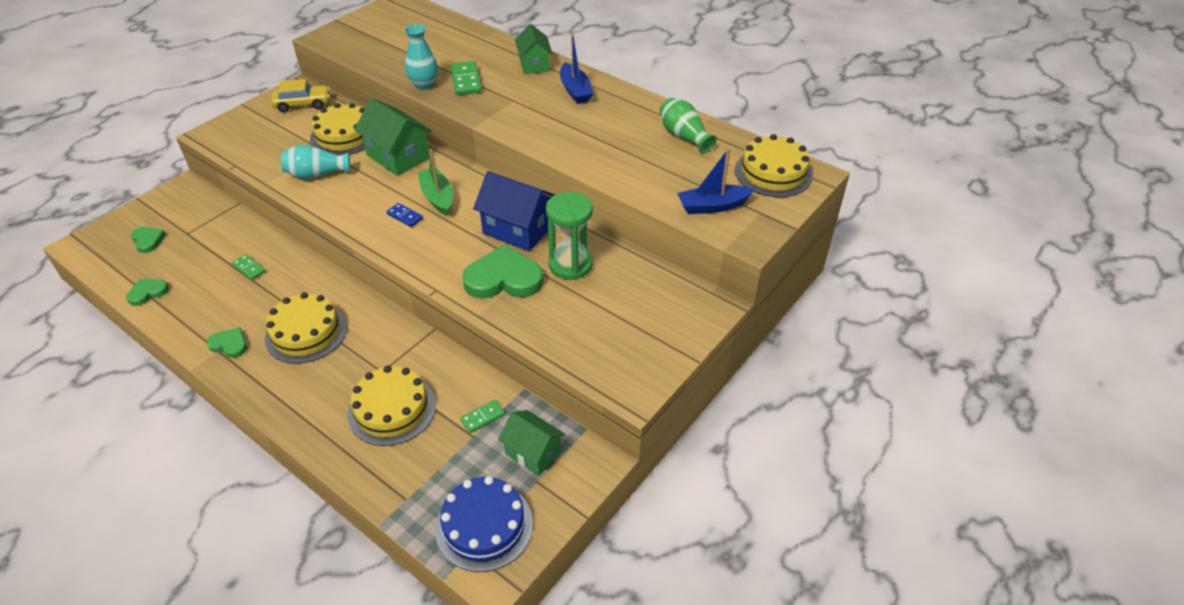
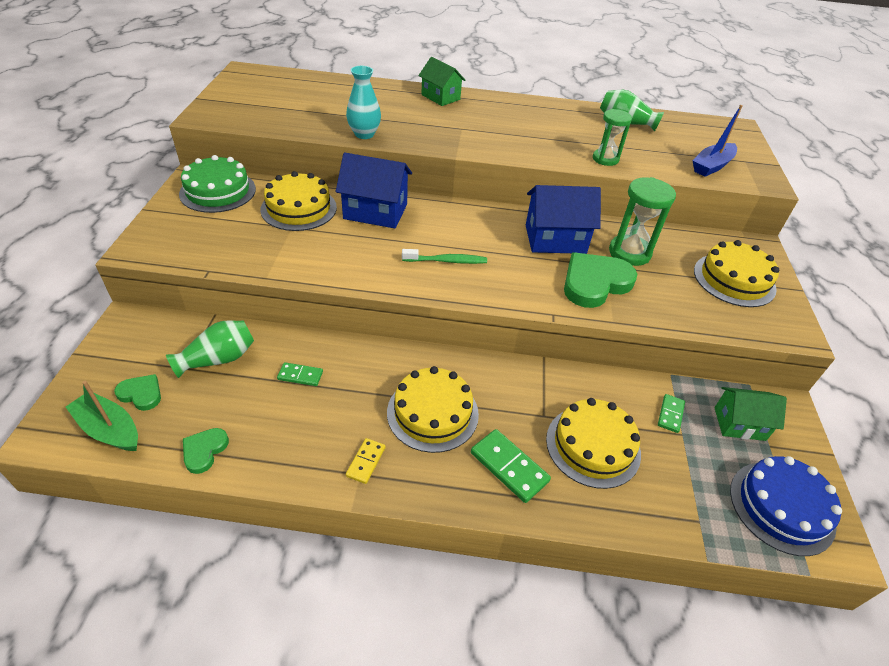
camera: 35 degrees left, 0 degrees up
green heart [207,327,247,358] -> yellow domino [346,438,386,484]
yellow car [271,79,330,112] -> green cake [179,155,256,213]
turquoise vase [281,145,350,179] -> none
green house [354,98,431,176] -> blue house [336,153,412,228]
blue domino [386,203,423,227] -> green toothbrush [402,249,487,264]
green boat [418,150,453,216] -> green boat moved to [66,381,138,451]
green domino [451,61,482,95] -> green domino moved to [471,429,551,503]
blue boat [560,33,593,104] -> none
yellow cake [735,134,813,197] -> yellow cake moved to [694,240,779,307]
none -> green vase [166,320,254,378]
none -> green hourglass [593,109,632,166]

